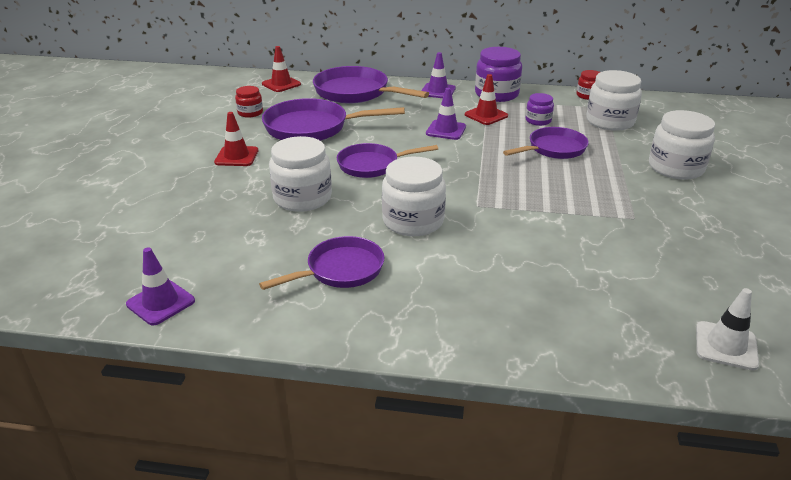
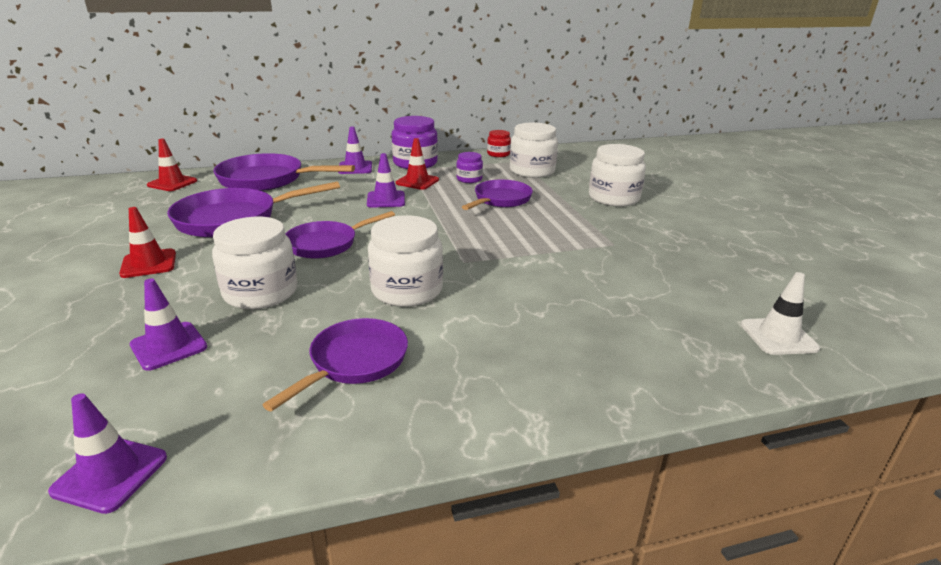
camera: 25 degrees left, 5 degrees down
red jar [235,86,263,118] -> none
none -> purple traffic cone [130,278,207,371]

